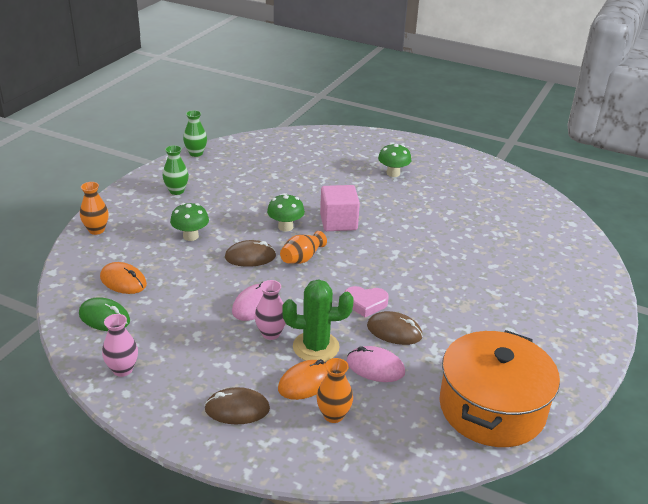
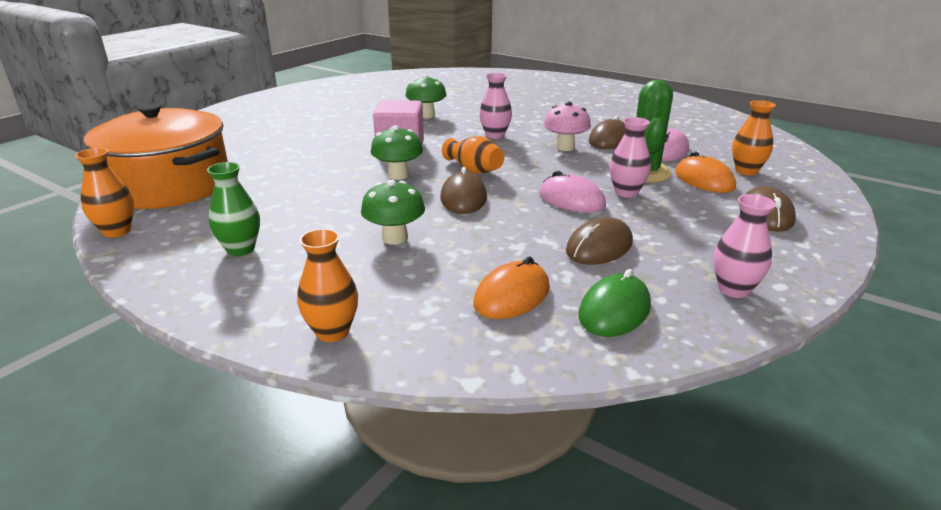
camera: 80 degrees left, 5 degrees down
green vase [183,110,207,157] -> orange vase [75,148,134,238]
pink heart [345,286,389,317] -> pink mushroom [544,102,591,151]
green mushroom [378,143,411,177] -> green mushroom moved to [405,75,446,118]
orange pot [439,330,560,447] -> orange pot moved to [84,104,228,209]
none -> pink vase [479,73,512,139]
none -> brown mouse [566,217,633,265]

